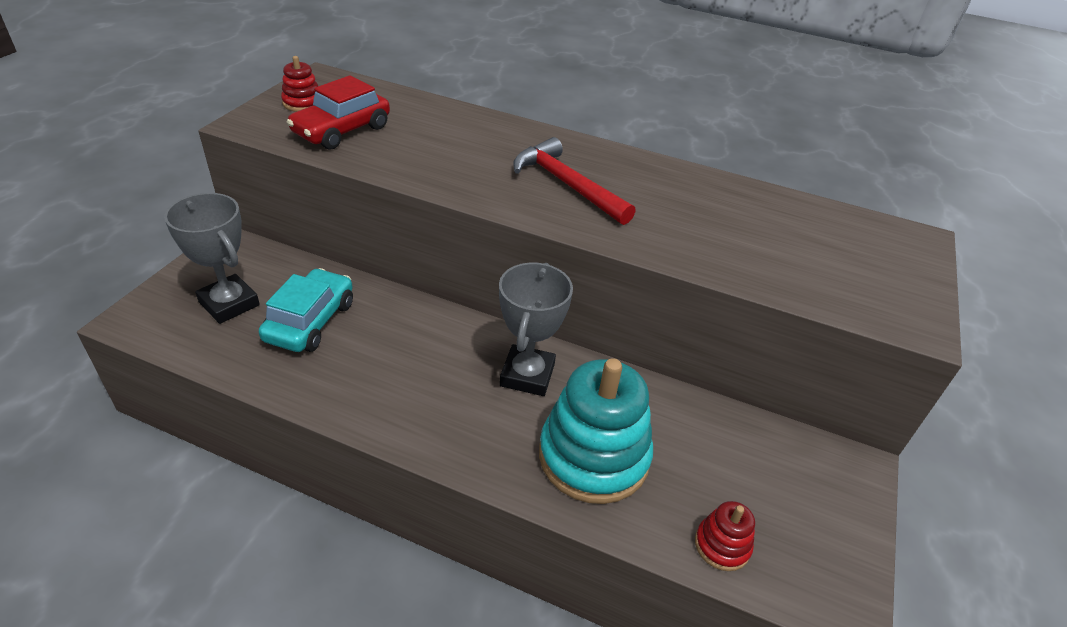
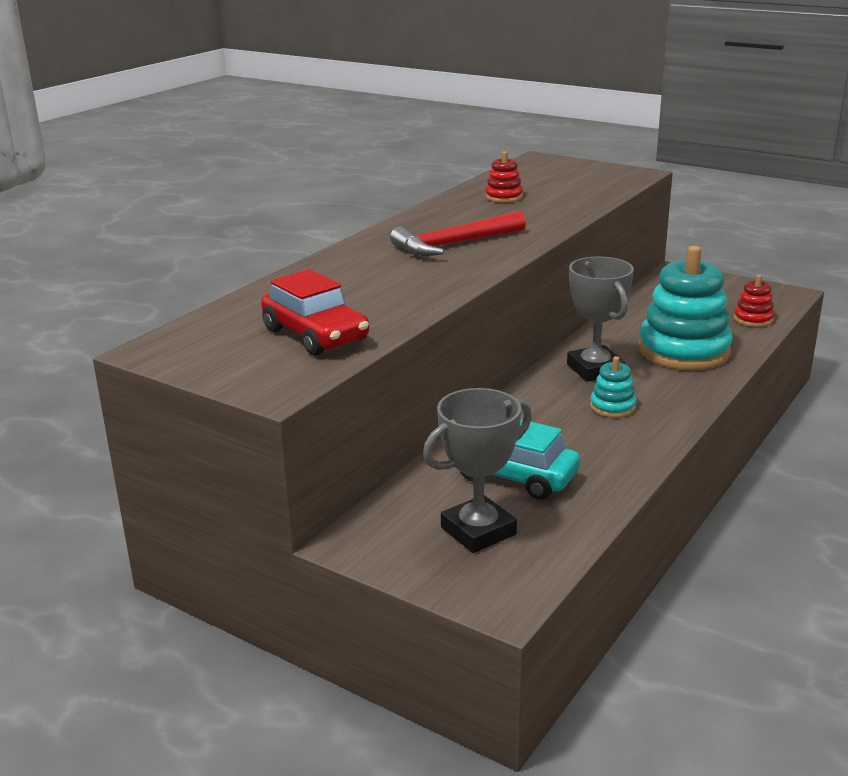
camera: 75 degrees left, 15 degrees down
red stacking toy [281,56,318,112] -> red stacking toy moved to [485,151,523,203]
grey trophy [499,263,573,396] -> grey trophy turned 45 degrees clockwise [567,256,634,382]
none -> turquoise stacking toy [590,356,637,418]

